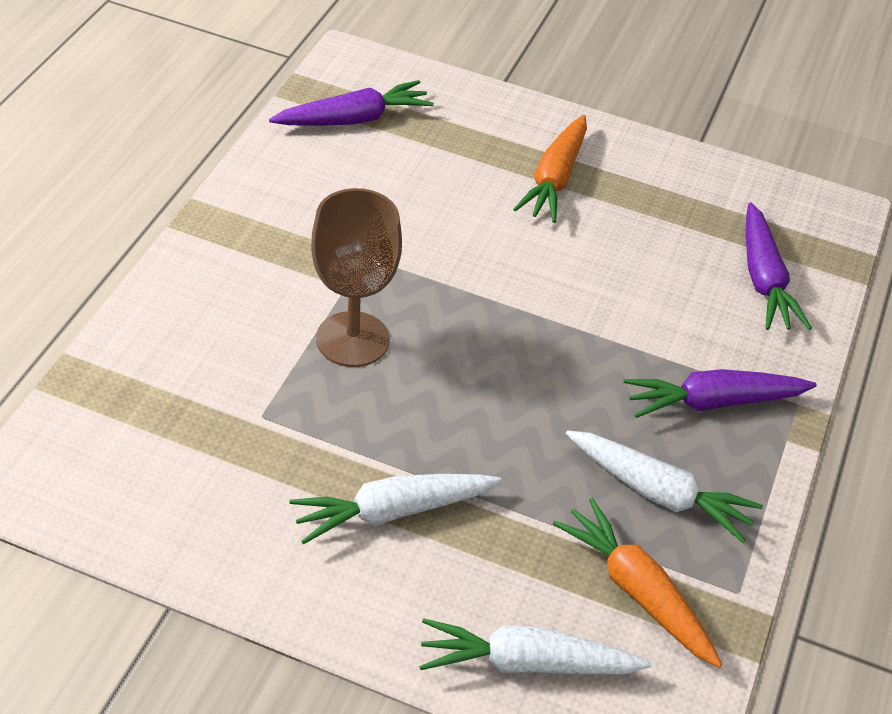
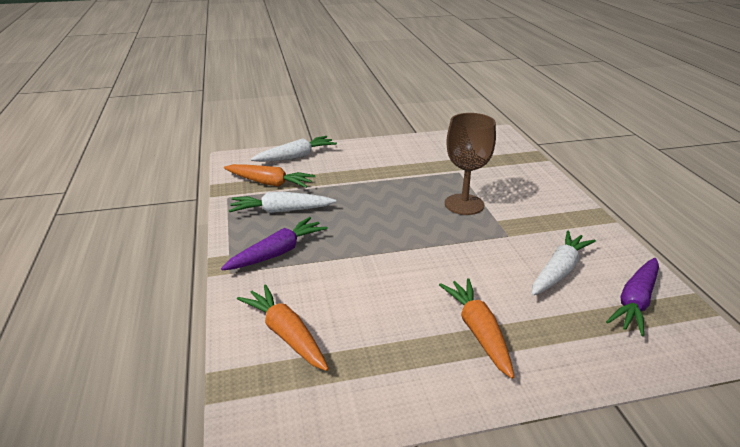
camera: 150 degrees right, 15 degrees down
white carrot [289,474,502,544] -> white carrot moved to [531,231,596,296]
purple carrot [746,202,812,330] -> orange carrot [237,284,329,371]

